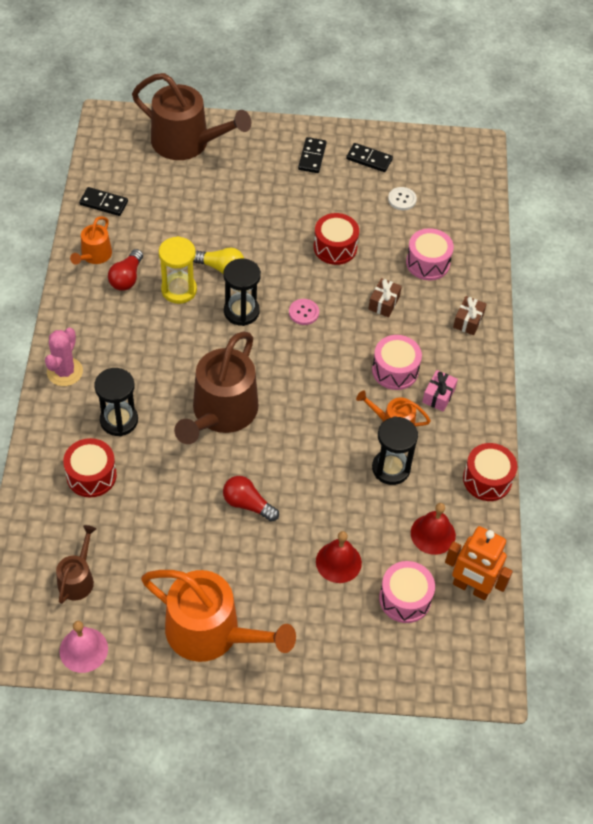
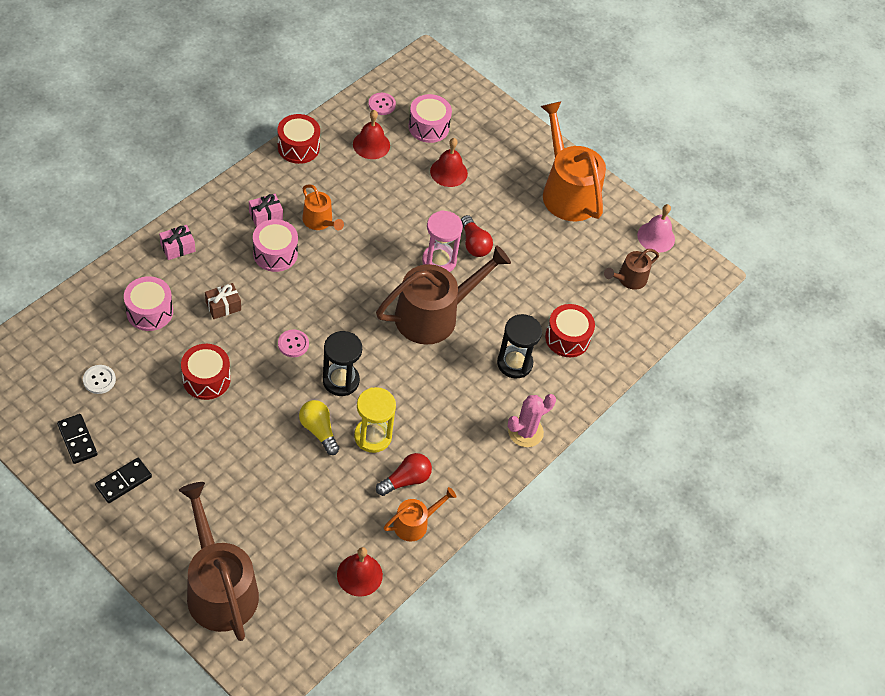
camera: 145 degrees left, 0 degrees up
black domino [79,187,128,216] -> red bell [337,547,383,597]
black hourglass [372,416,418,485] -> none
orange robot [445,526,513,600] -> pink button [368,93,396,115]
brown gift [453,296,486,335] -> pink gift [159,225,195,260]
none -> pink hourglass [422,210,463,272]

